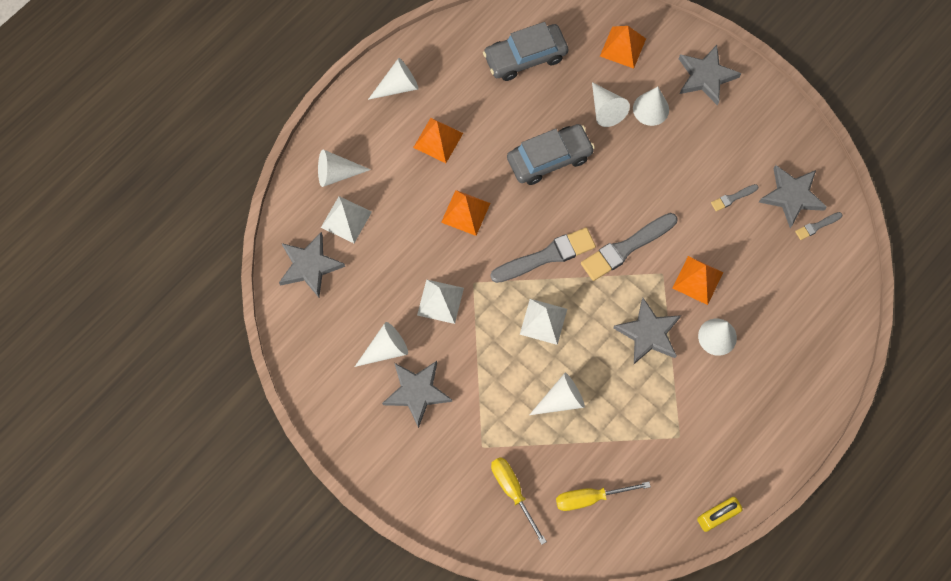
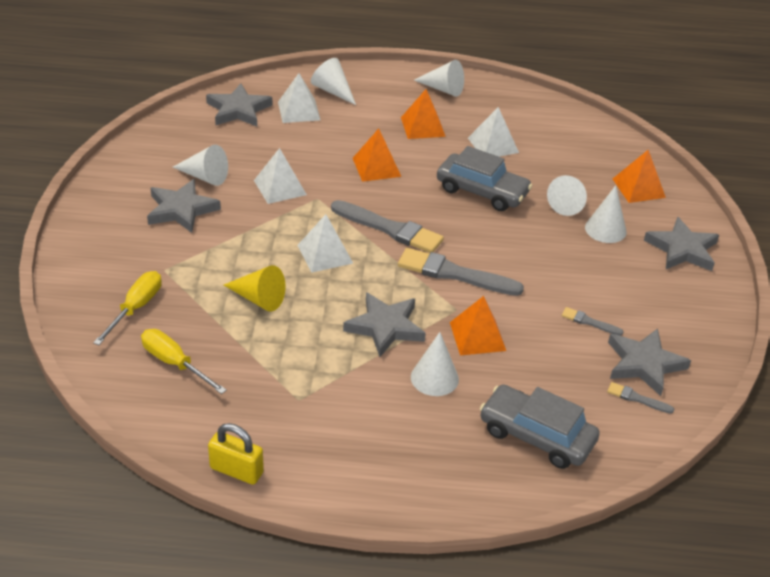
camera: 50 degrees right, 30 degrees down
grey car [483,22,568,81] -> grey car moved to [480,384,600,469]
white cone [529,373,585,415] -> yellow cone [224,265,286,312]
none -> white pyramid [468,107,519,157]

